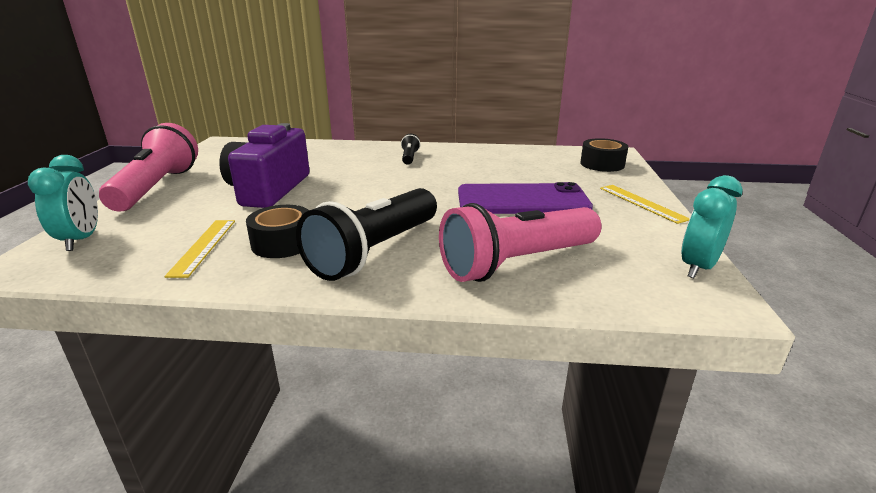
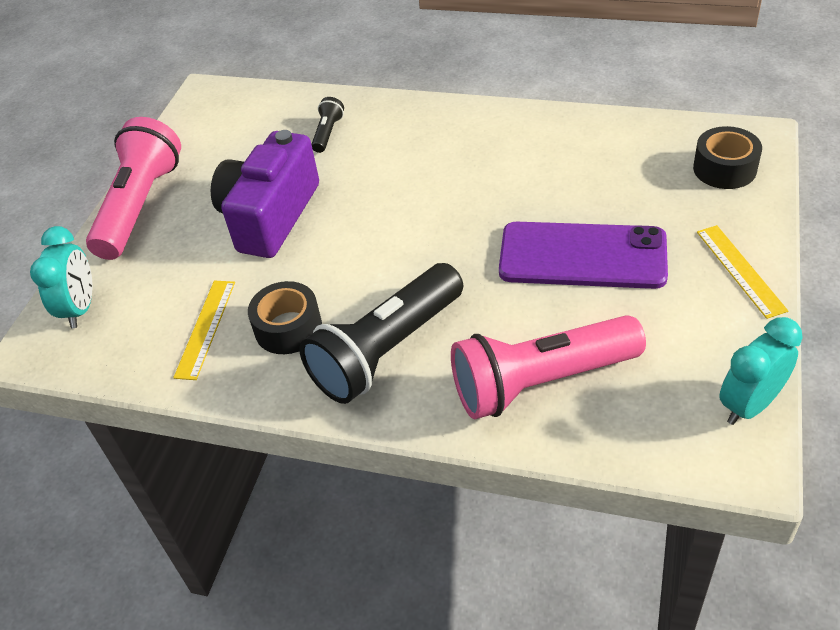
camera: 15 degrees right, 20 degrees up
black flashlight [401,134,420,164] -> black flashlight moved to [312,97,344,153]

